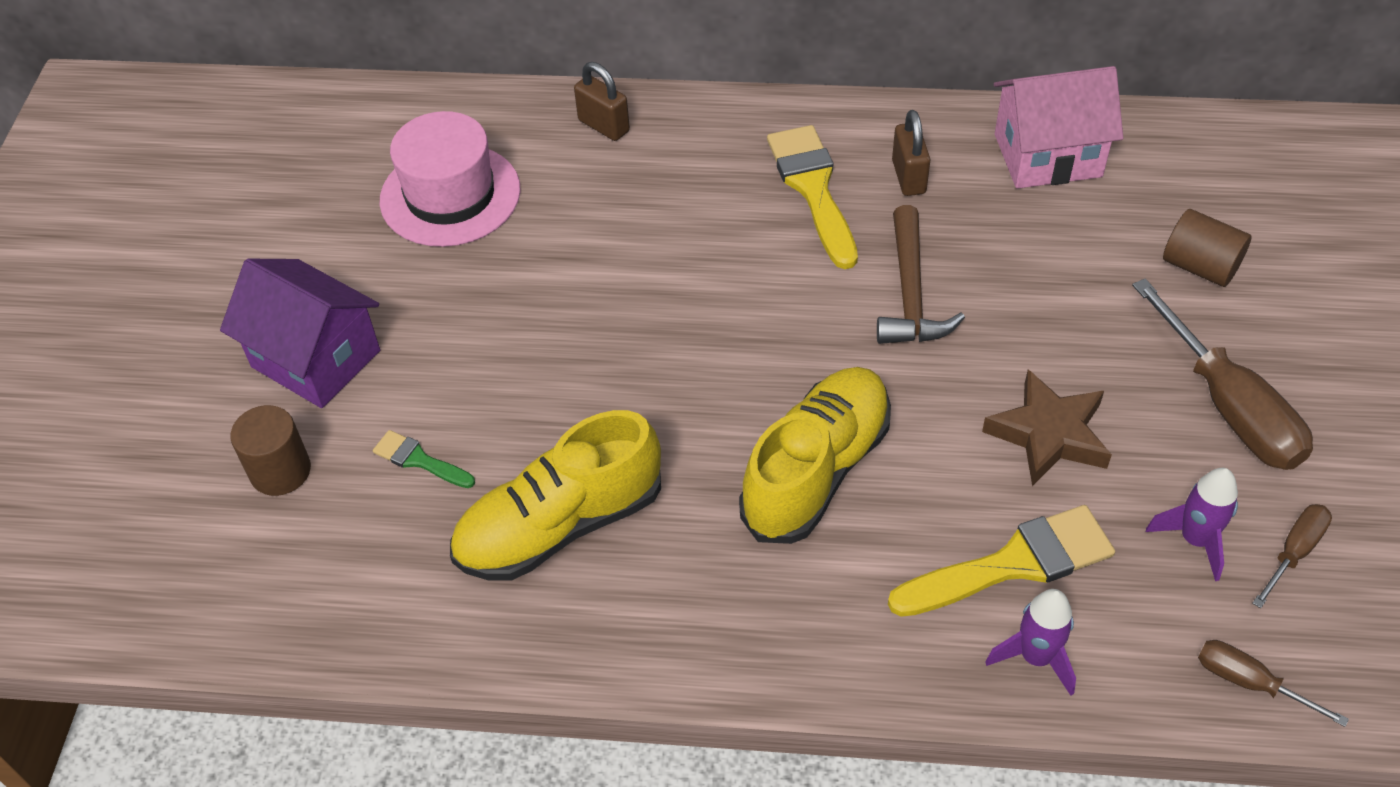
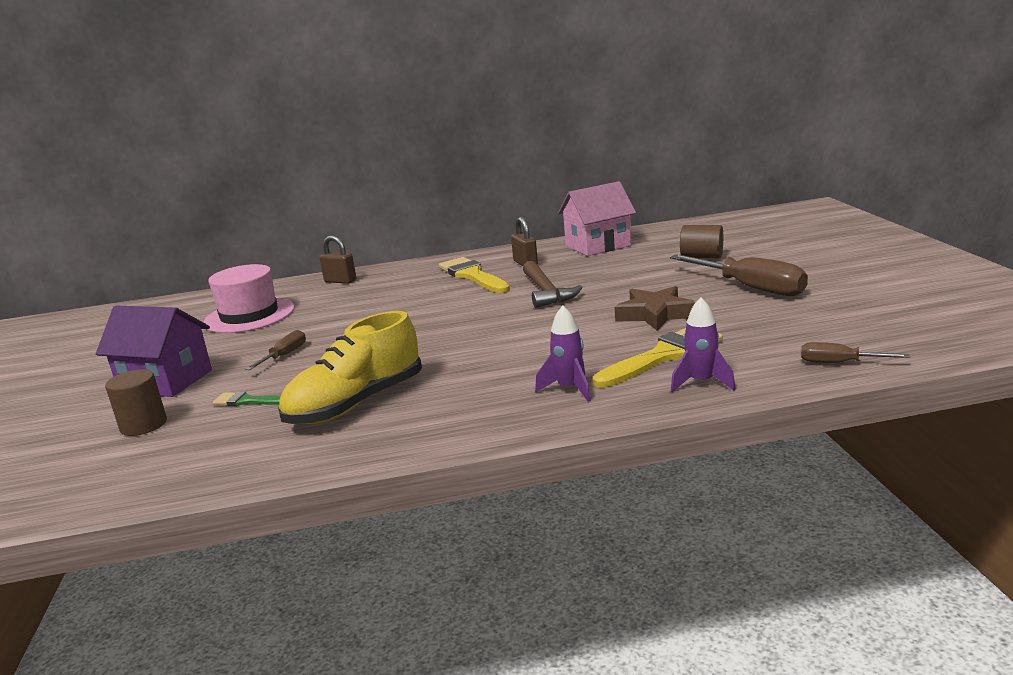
camera: 15 degrees left, 30 degrees down
yellow shoe [739,367,891,544] -> none
purple rocket [1146,468,1238,581] -> purple rocket moved to [535,305,591,402]
brown screwdriver [1252,504,1332,608] -> brown screwdriver moved to [245,330,306,370]

